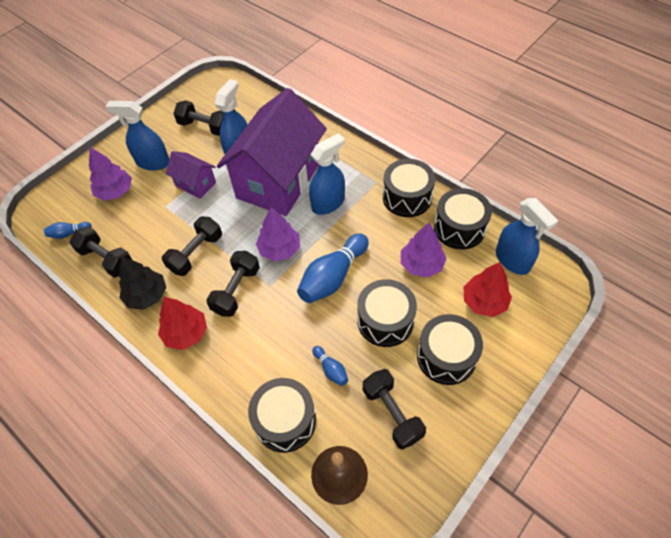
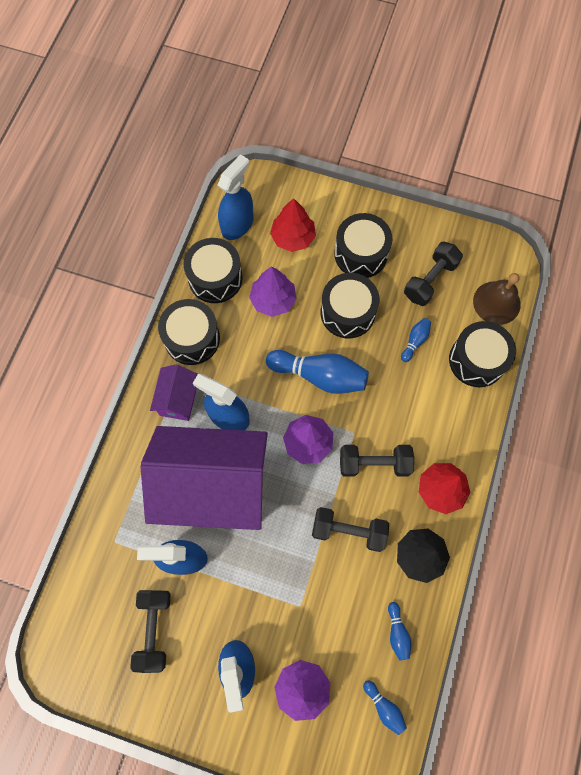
camera: 115 degrees left, 15 degrees up
black dumbbell [70,226,132,278] -> blue bowling pin [388,602,412,661]
purple house [166,151,216,199] -> purple house moved to [150,365,198,421]

